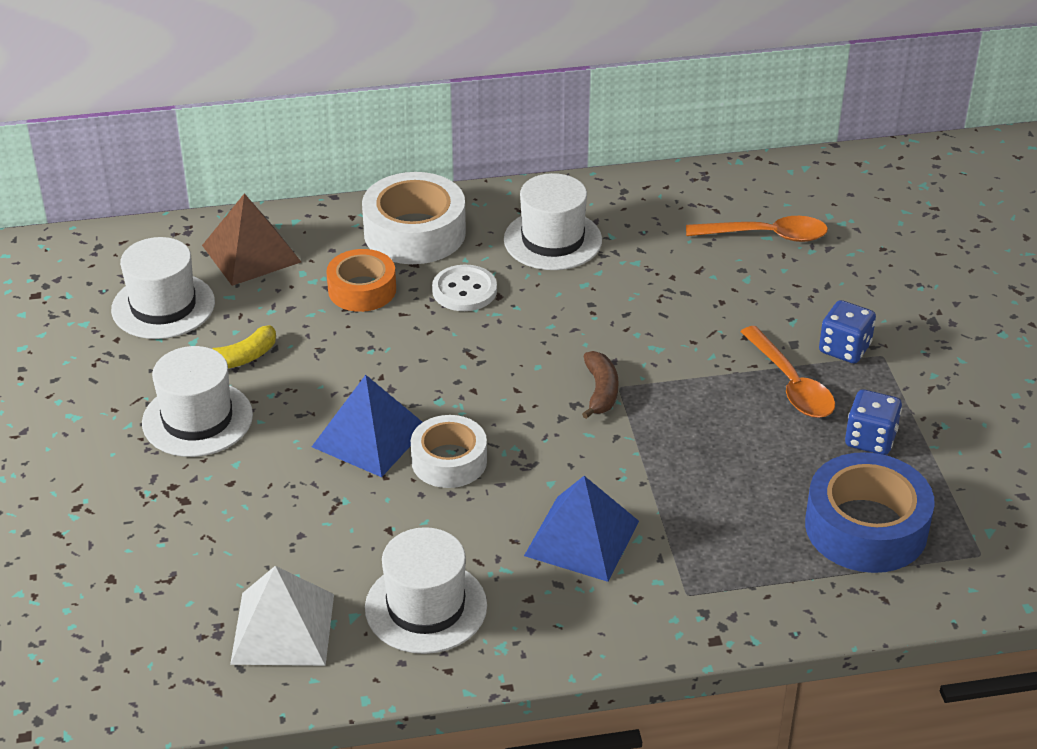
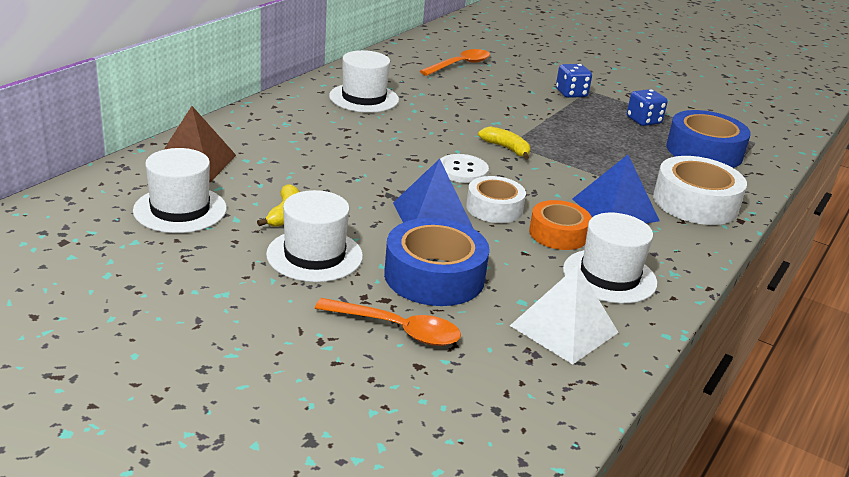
camera: 50 degrees left, 10 degrees down
orange tape [326,249,396,312] -> orange tape moved to [529,200,592,250]
white tape [362,172,466,264] -> white tape moved to [653,156,747,225]
white button [432,265,497,311] -> white button moved to [440,154,489,183]
brown banana [582,351,618,419] -> yellow banana [478,127,530,159]
orange spoon [740,326,835,418] -> orange spoon moved to [315,298,461,346]
none -> blue tape [384,218,490,306]

